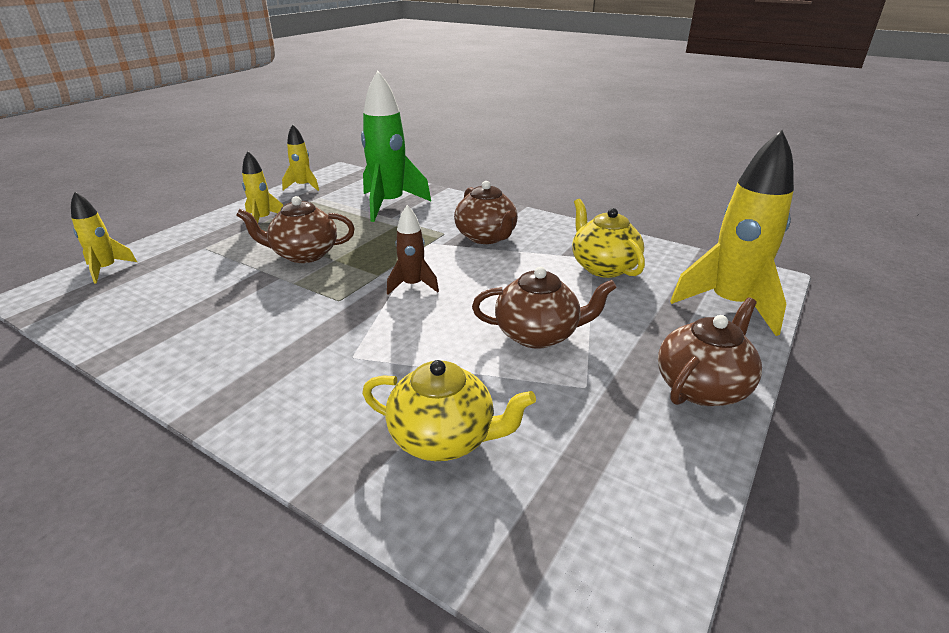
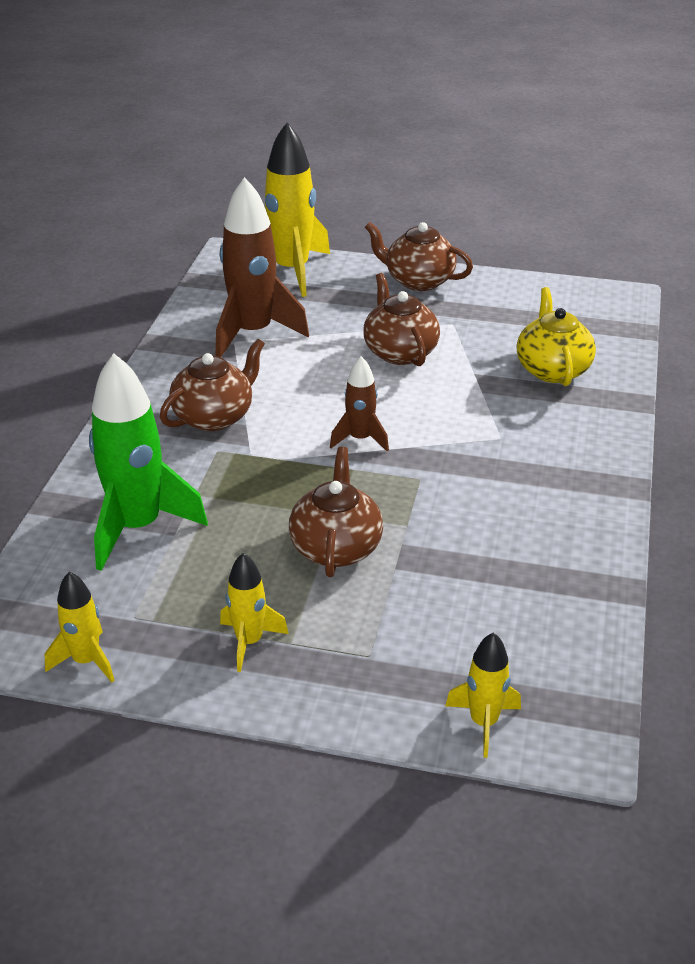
camera: 110 degrees left, 5 degrees up
brown teapot [236,196,355,263] -> brown teapot turned 150 degrees counterclockwise [289,447,383,577]
yellow teapot [572,199,645,278] -> brown rocket [216,177,309,357]

